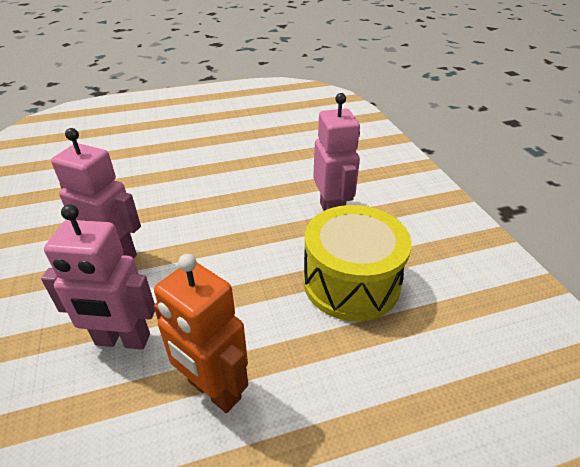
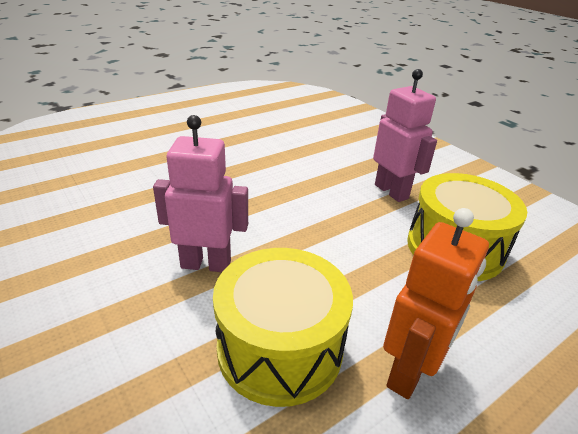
camera: 20 degrees left, 5 degrees down
pink robot [41,204,155,350] -> yellow drum [213,248,353,407]
orange robot [154,254,248,413] -> orange robot turned 75 degrees counterclockwise [383,208,489,399]

